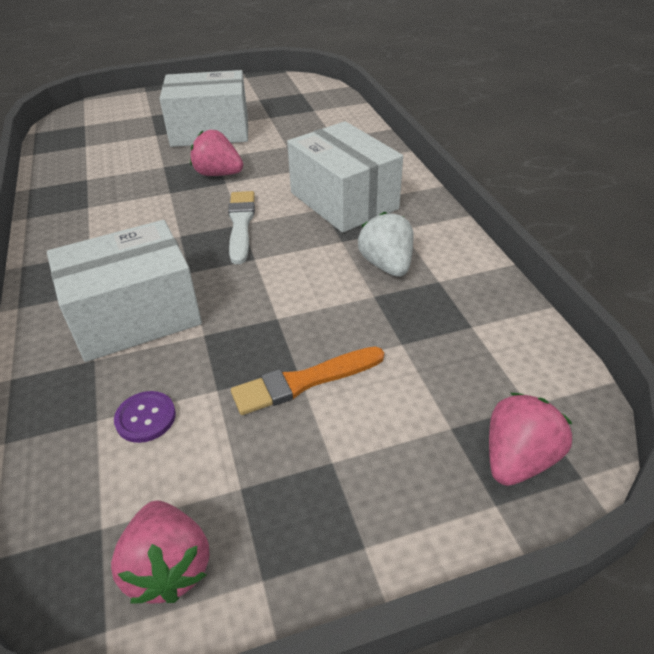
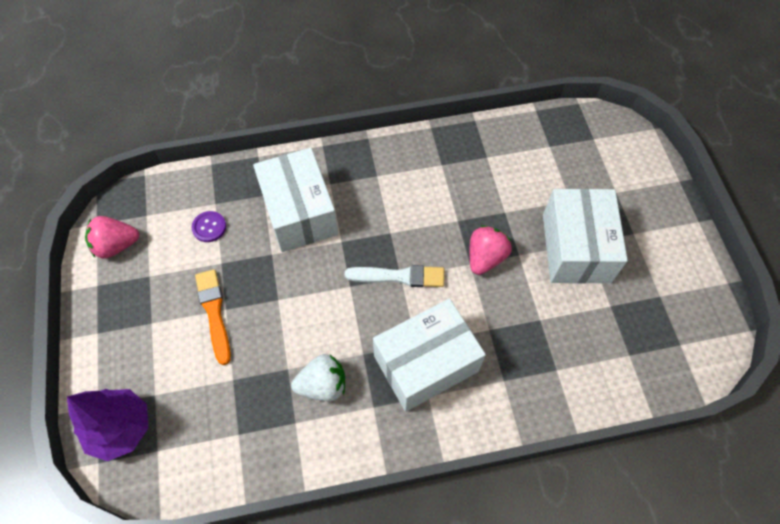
camera: 95 degrees right, 20 degrees up
pink strawberry [489,393,573,486] -> purple tree [67,389,148,461]

